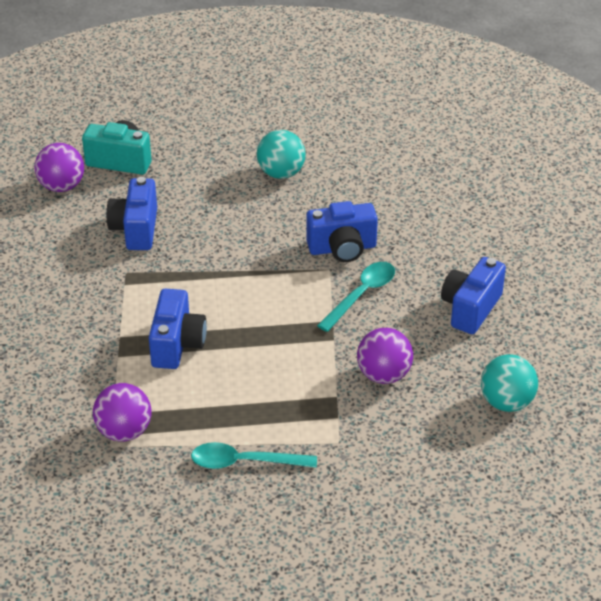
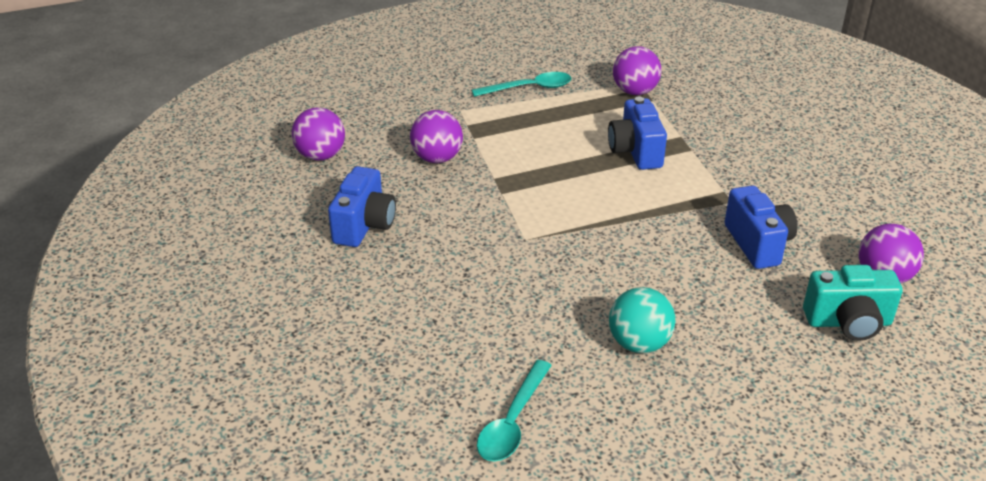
camera: 165 degrees right, 5 degrees down
blue camera [306,201,378,262] -> none
turquoise spoon [317,262,395,332] -> turquoise spoon moved to [477,360,552,461]
turquoise ball [481,354,538,412] -> purple ball [292,107,345,160]

